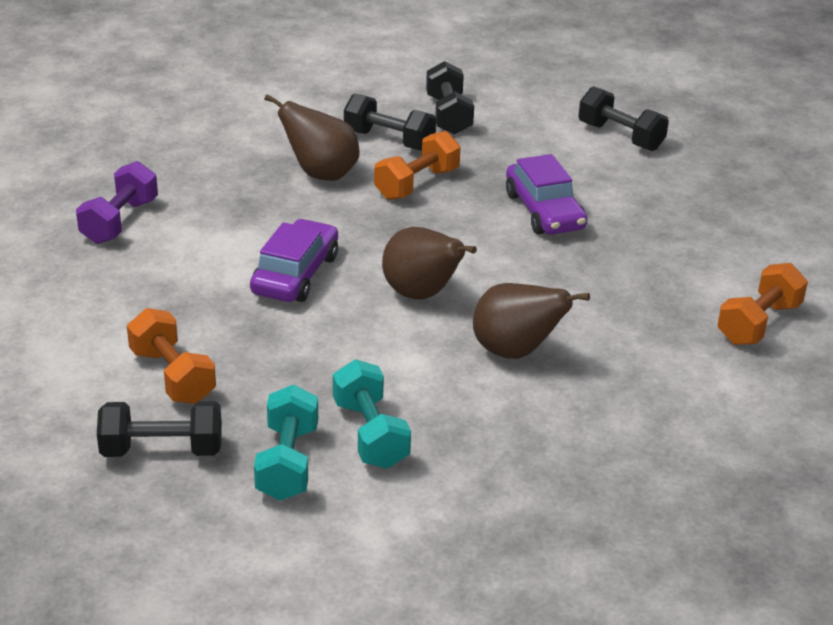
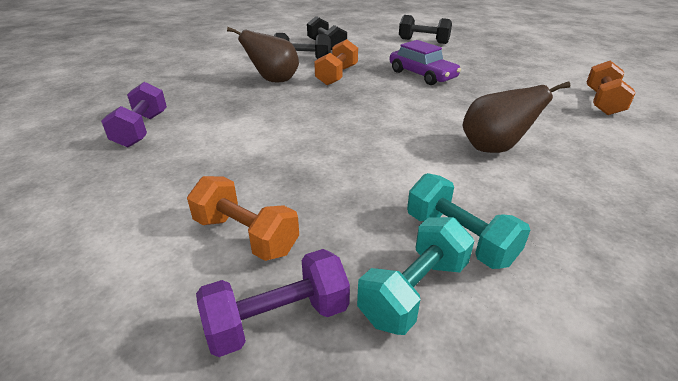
camera: 20 degrees left, 0 degrees up
black dumbbell [97,401,222,457] -> purple dumbbell [196,249,350,357]
purple car [250,219,338,302] -> none
turquoise dumbbell [254,385,318,501] -> turquoise dumbbell turned 60 degrees clockwise [357,217,474,335]
brown pear [382,227,477,300] -> none

